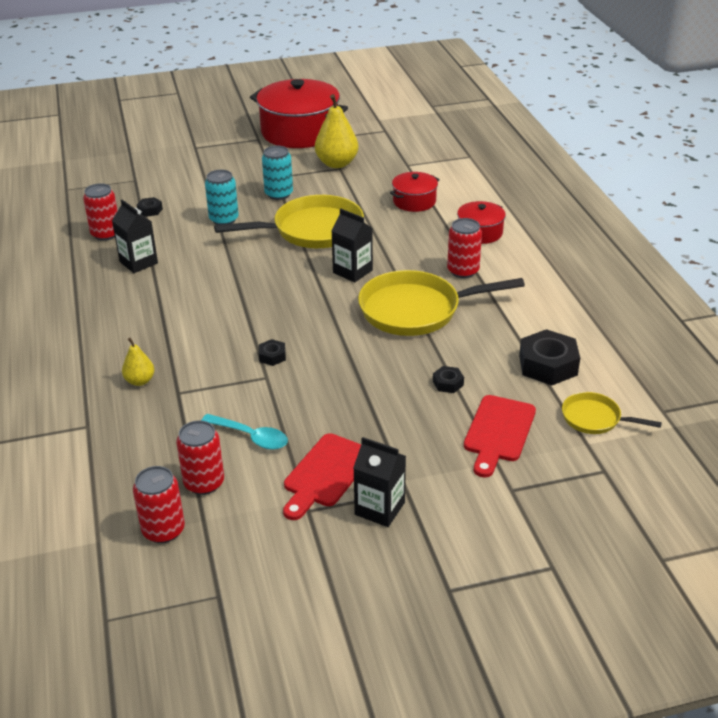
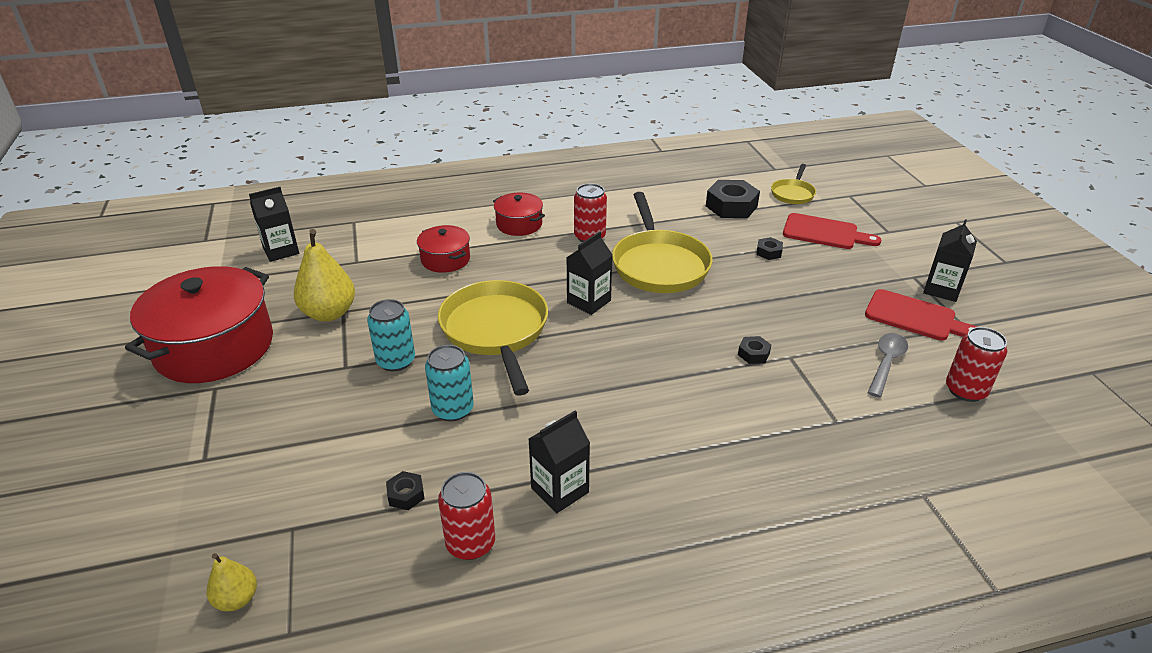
camera: 90 degrees left, 0 degrees up
yellow pear [122,338,154,386] -> yellow pear moved to [207,553,257,611]
red can [133,466,185,543] -> none
turquoise spoon [201,414,288,450] -> grey spoon [867,333,908,398]
none -> black carton [249,187,299,262]

